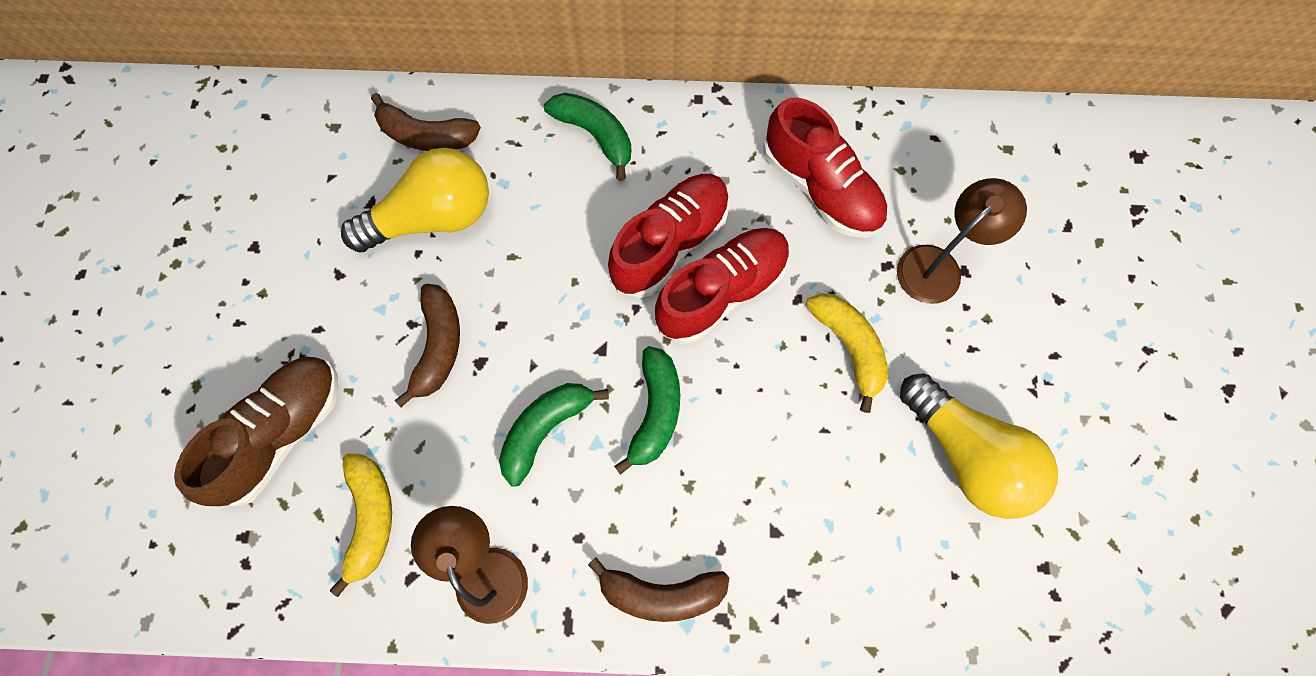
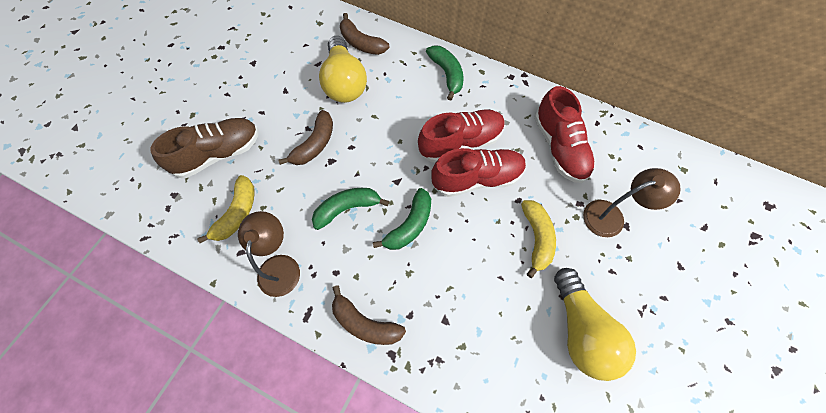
camera: 25 degrees right, 5 degrees down
yellow light bulb [341,148,489,253] -> yellow light bulb turned 75 degrees clockwise [319,36,367,103]

